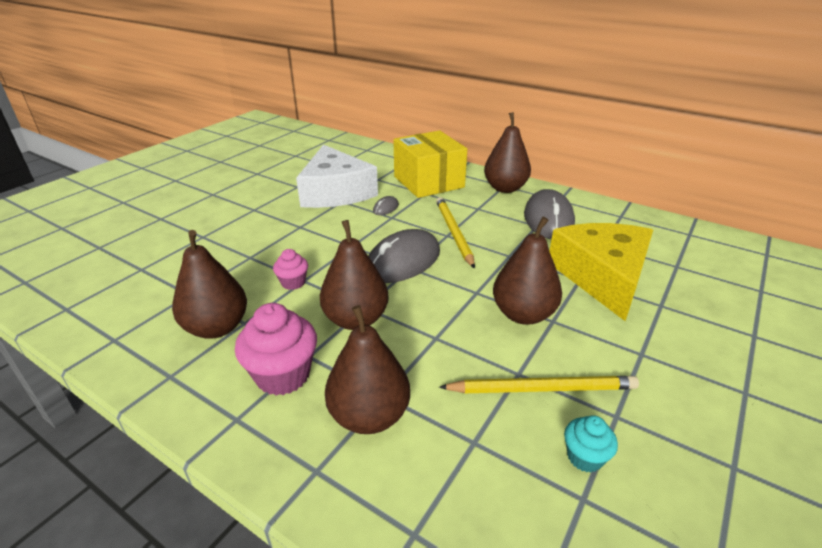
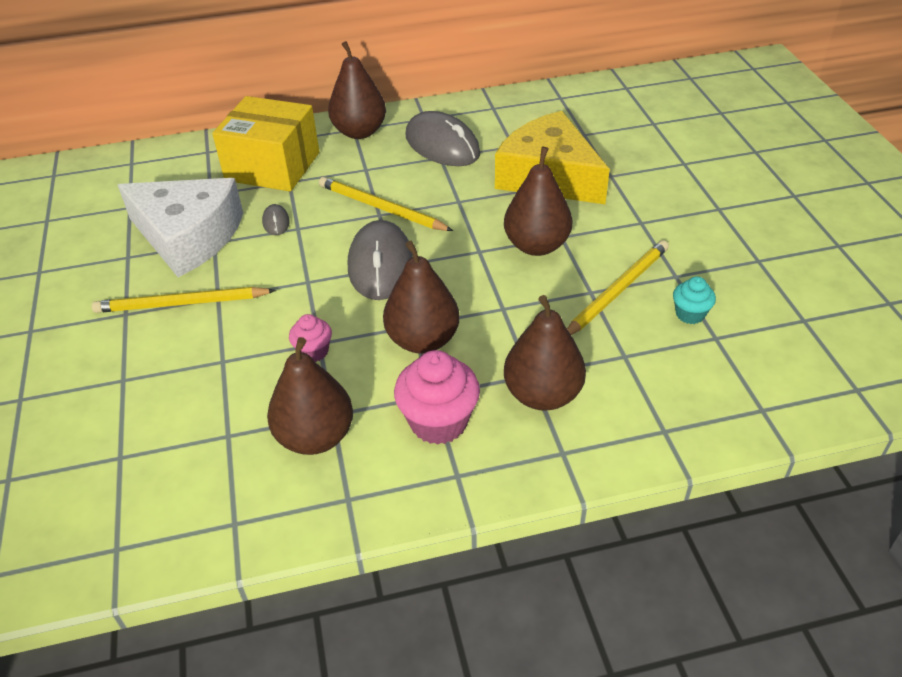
camera: 45 degrees left, 10 degrees up
none -> yellow pencil [92,287,276,313]

